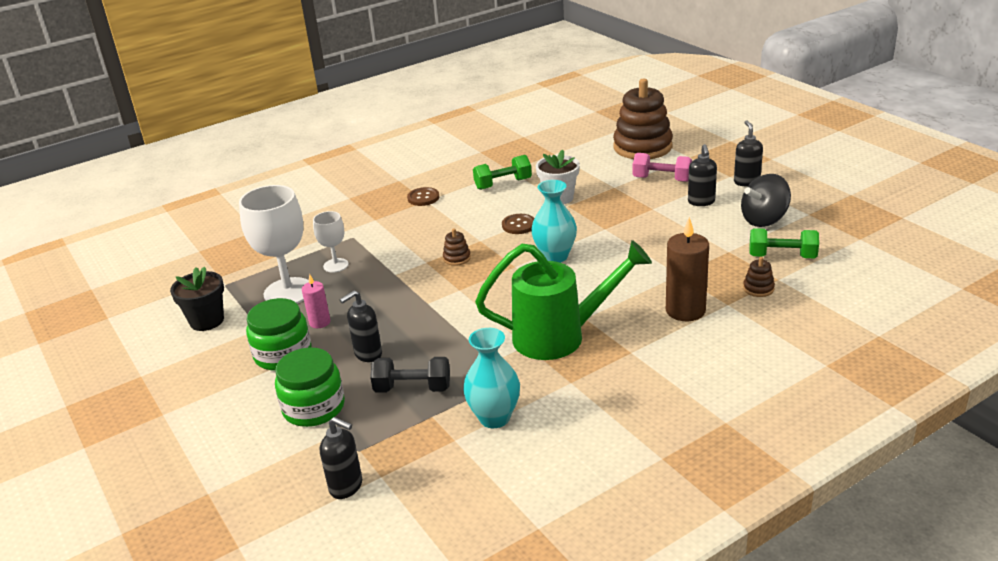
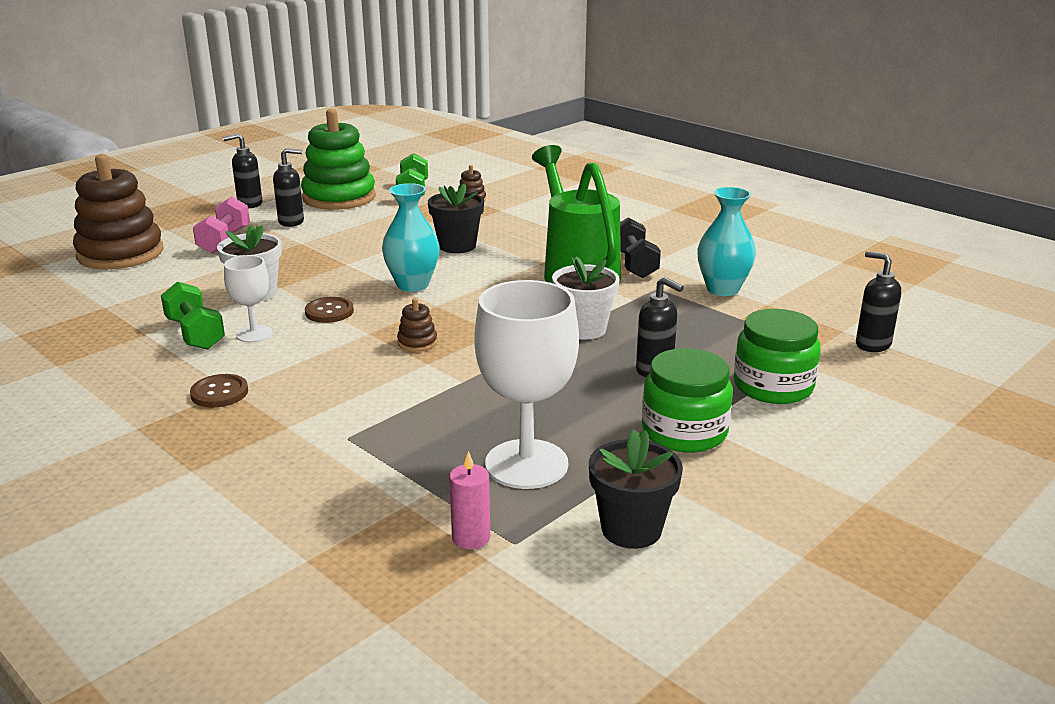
camera: 105 degrees left, 5 degrees down
pink candle [302,274,331,328] -> pink candle moved to [449,451,490,549]
white goblet [313,211,349,273] -> white goblet moved to [224,255,272,343]
black soap dispenser [320,417,362,499] -> black soap dispenser turned 60 degrees counterclockwise [856,251,901,352]
black dumbbell [370,357,450,393] -> black dumbbell moved to [620,218,661,278]
brown candle [666,217,709,321] -> none
black spinning top [741,174,791,227] -> green stacking toy [301,109,376,210]
none -> black flower pot [428,183,484,253]
none -> white flower pot [552,257,620,340]

